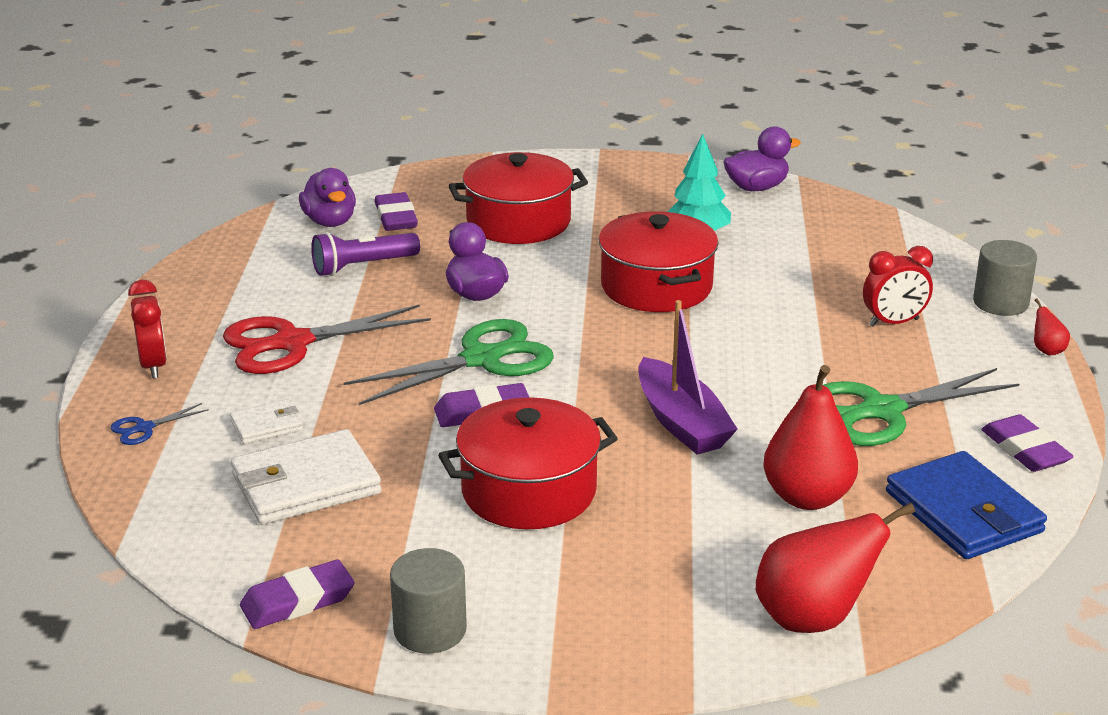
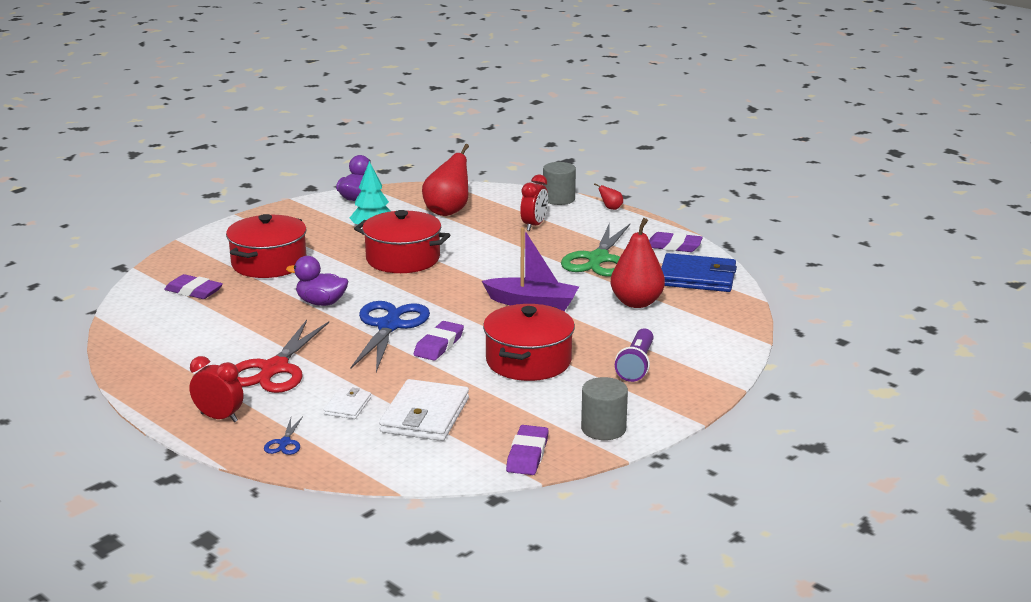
camera: 50 degrees left, 5 degrees down
purple duck [299,168,356,227] -> none
purple flashlight [311,232,420,276] -> purple flashlight moved to [615,328,654,382]
green scissors [343,319,554,405] -> blue scissors [350,301,430,372]
red pear [756,502,915,633] -> red pear moved to [422,144,469,216]

